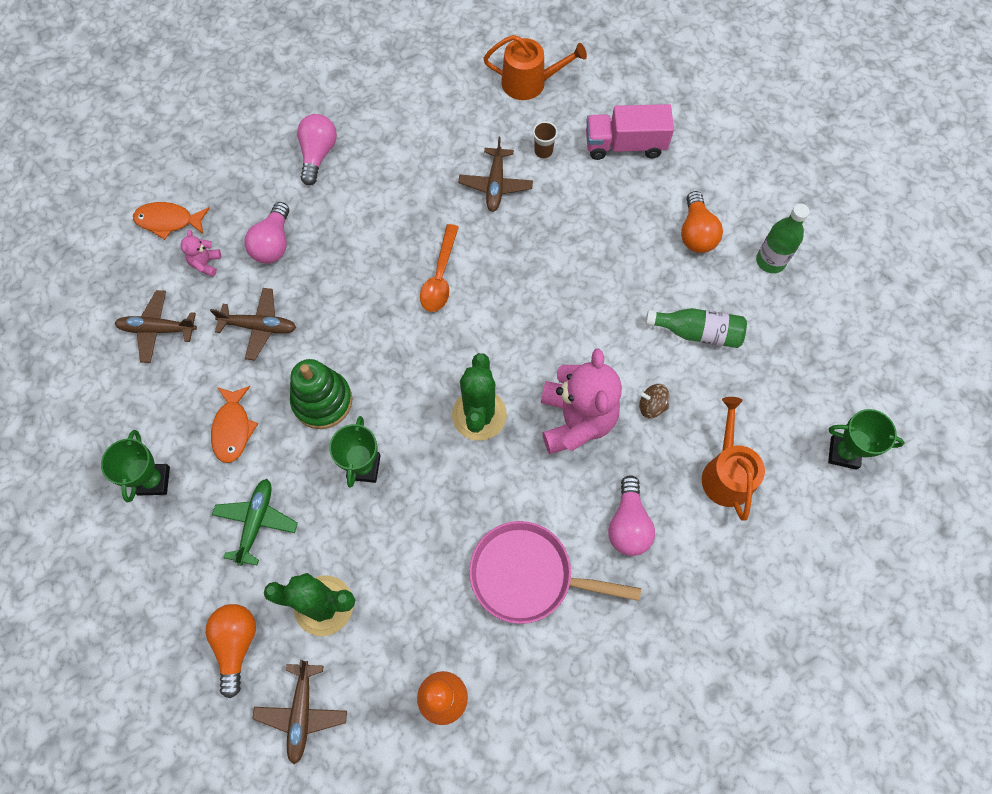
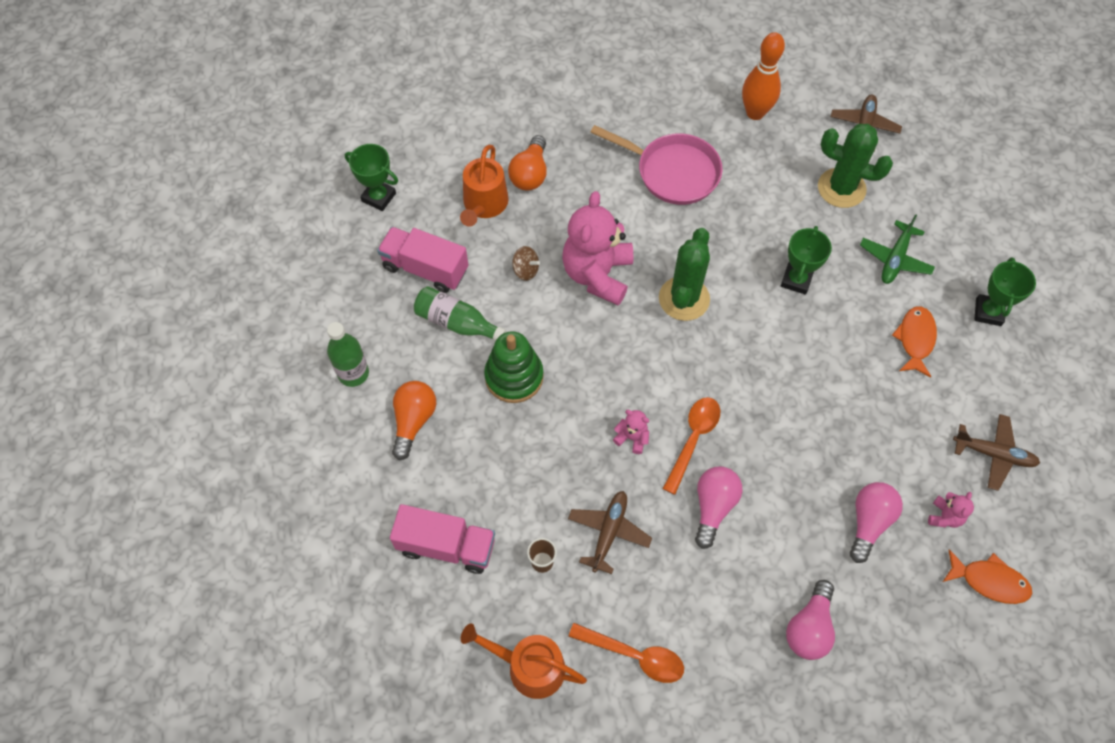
camera: 165 degrees left, 5 degrees down
orange light bulb [206,604,256,698] -> orange light bulb moved to [508,135,547,191]
brown plane [210,288,296,361] -> none
green stacking toy [290,359,352,429] -> green stacking toy moved to [484,331,544,403]
pink light bulb [608,475,655,556] -> pink light bulb moved to [695,466,742,549]
none -> pink truck [377,227,468,293]
none -> orange spoon [568,623,684,683]
none -> pink teddy bear [613,410,649,454]

